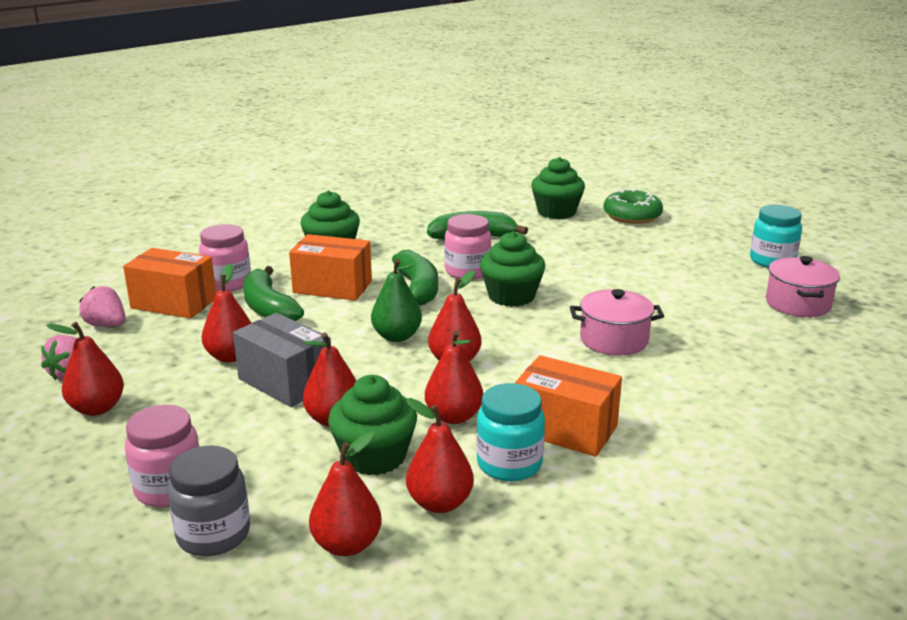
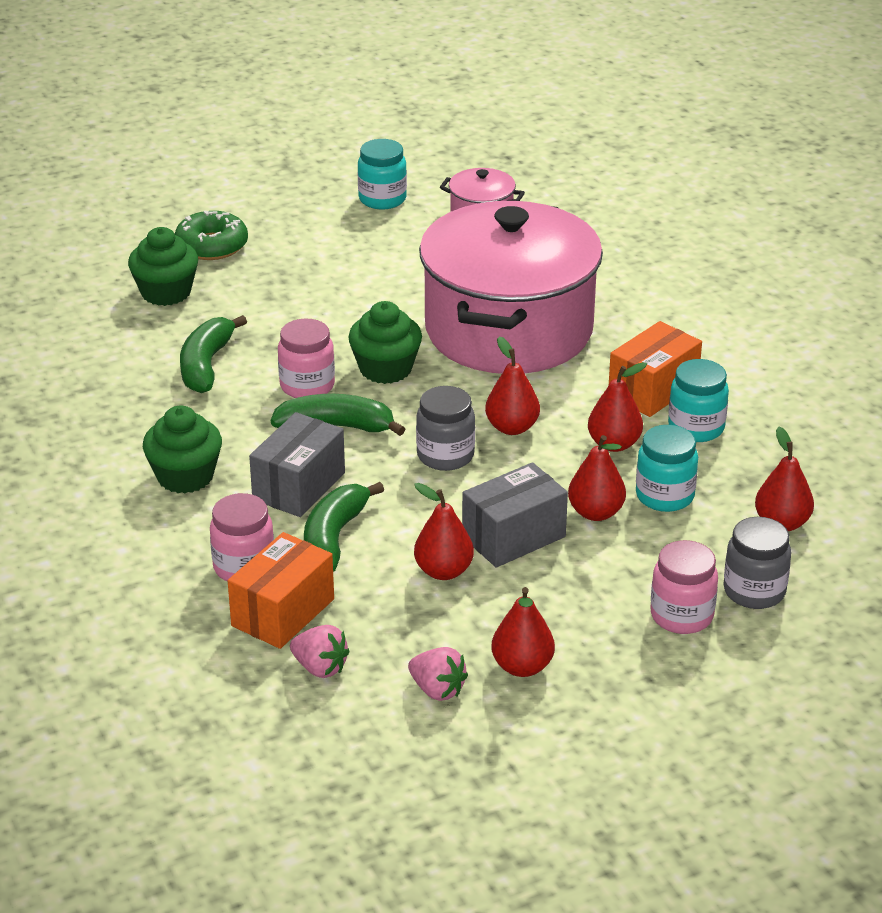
camera: 75 degrees left, 10 degrees up
pink strawberry [79,286,126,327] -> pink strawberry turned 105 degrees counterclockwise [290,625,350,678]
green banana [243,266,304,321] -> green banana turned 120 degrees clockwise [304,482,384,572]
orange box [289,234,372,301] -> grey box [249,412,345,517]
green cupcake [328,375,417,475] -> turquoise jar [636,425,698,512]
green pear [371,259,422,342] -> grey jar [416,386,475,471]
red pear [406,398,474,513] -> none
pink pot [570,289,664,356] -> pink pot [419,201,603,374], size x2.46

